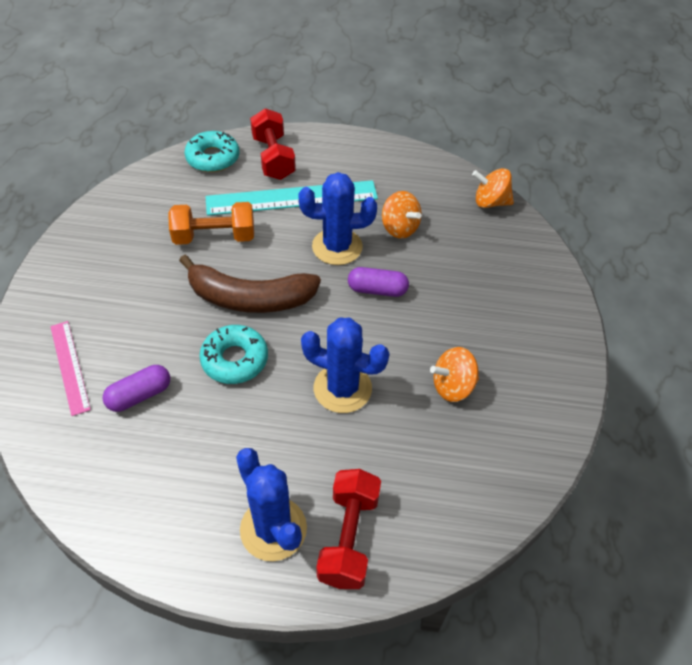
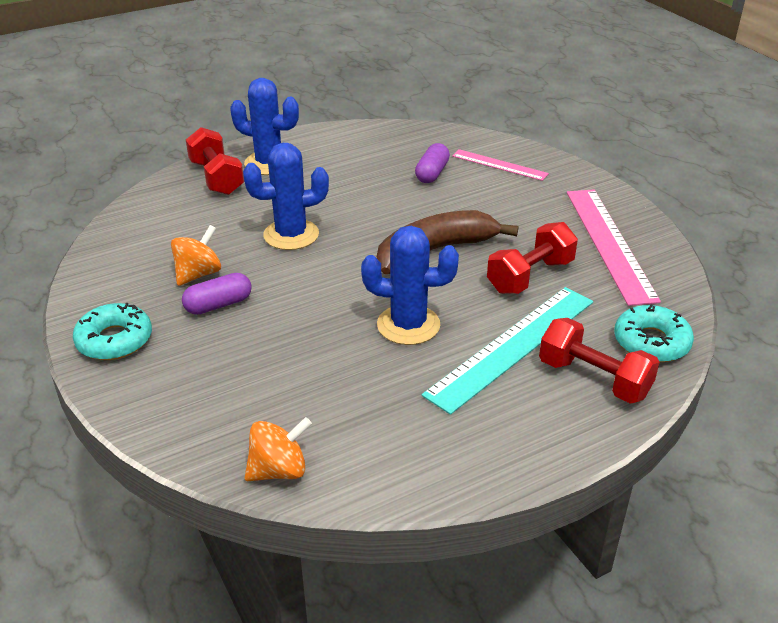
camera: 145 degrees right, 15 degrees down
orange dumbbell [168,202,254,245] -> red dumbbell [487,222,578,294]
turquoise donut [199,325,268,384] -> turquoise donut moved to [73,303,152,360]
blue cactus [299,172,377,265] -> blue cactus turned 45 degrees clockwise [361,226,459,345]
purple capsule [348,267,409,297] -> purple capsule moved to [182,273,252,315]
orange spinning top [382,191,422,239] -> none
none -> pink ruler [567,190,661,306]

